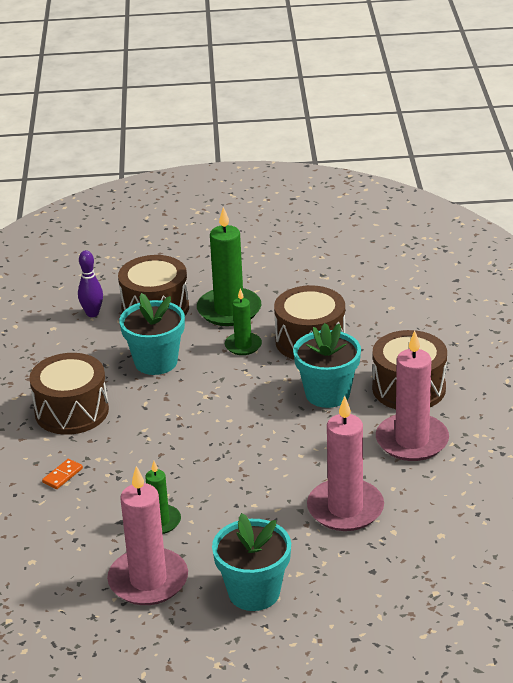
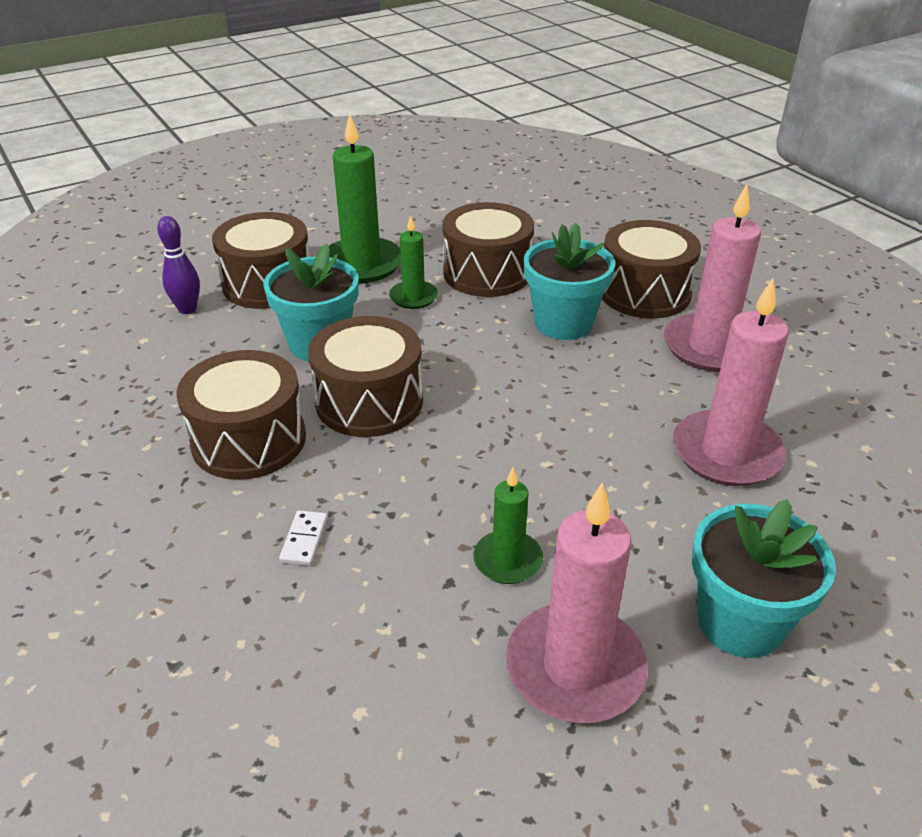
camera: 30 degrees left, 5 degrees up
orange domino [42,459,83,489] -> white domino [279,510,328,566]
none -> brown drum [308,316,423,437]

